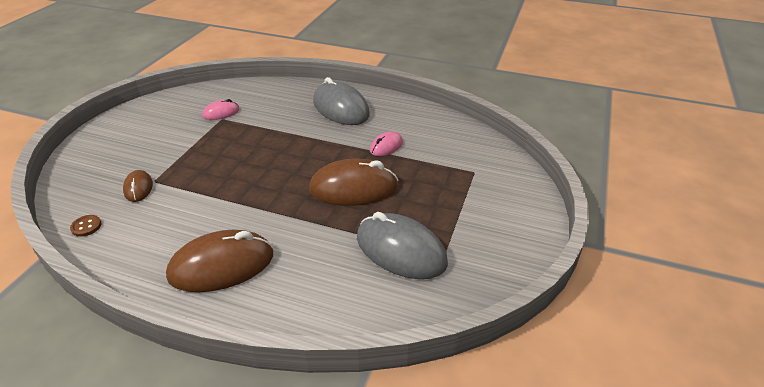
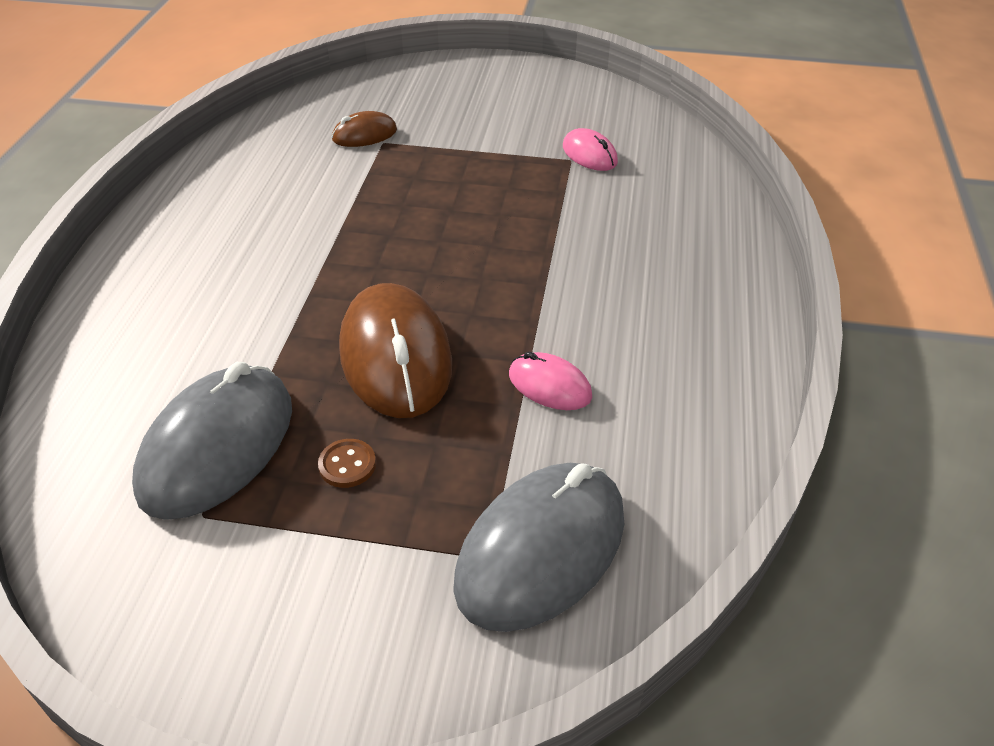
camera: 80 degrees right, 5 degrees up
brown button [70,215,101,237] -> brown button moved to [318,439,376,488]
brown mouse [166,230,273,292] -> none
grey mouse [313,77,370,125] -> grey mouse moved to [453,463,624,632]

